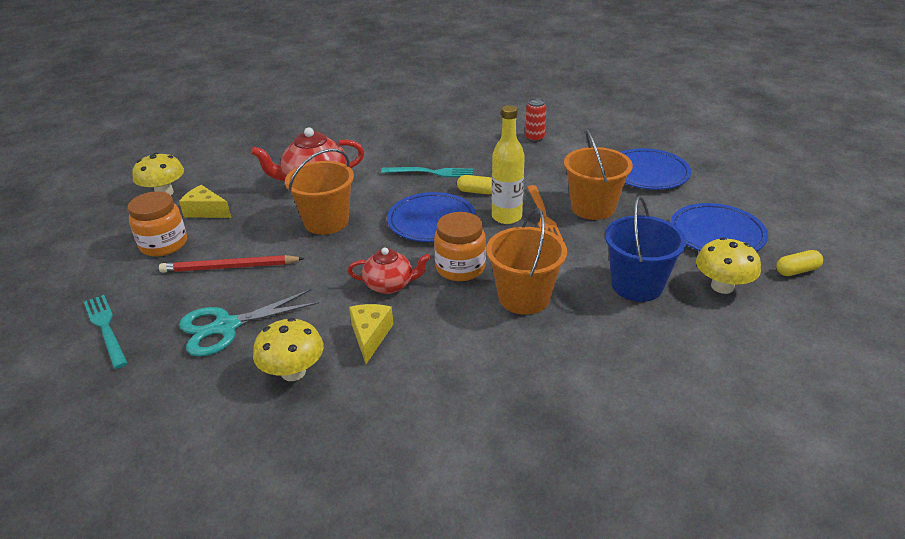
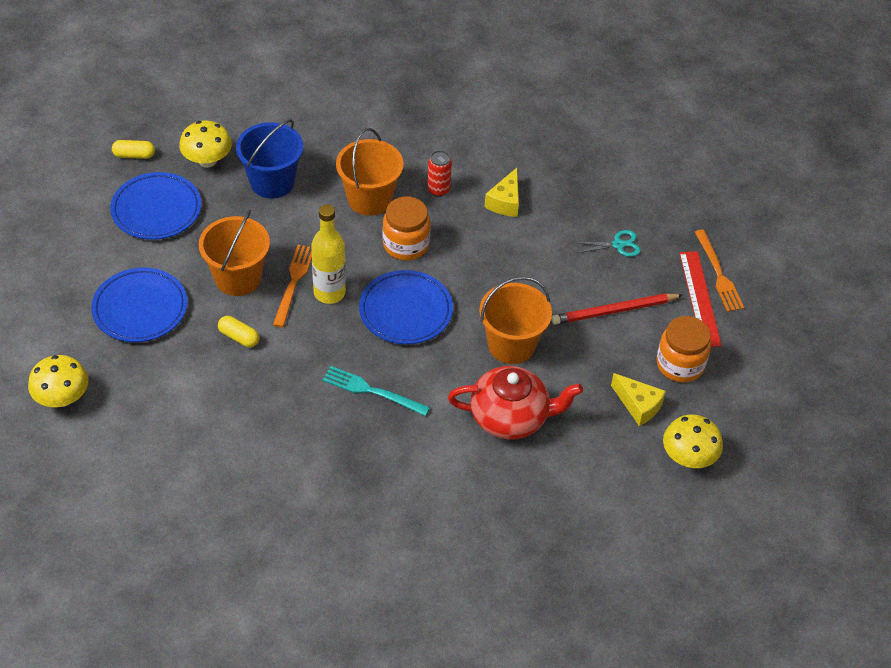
camera: 165 degrees left, 15 degrees up
turquoise fork [84,295,128,369] -> orange fork [695,230,744,312]
red pencil [159,255,305,273] -> red pencil turned 150 degrees clockwise [551,294,682,325]
turquoise scissors [179,289,319,357] -> turquoise scissors [573,230,641,257], size x0.57
yellow mushroom [253,318,324,381] -> yellow mushroom moved to [28,355,89,407]
red teapot [348,248,431,294] -> none
yellow capsule [457,175,492,194] -> yellow capsule moved to [218,316,260,347]
red can [525,98,546,142] -> red can moved to [427,150,452,197]
none -> red ruler [679,251,722,347]

